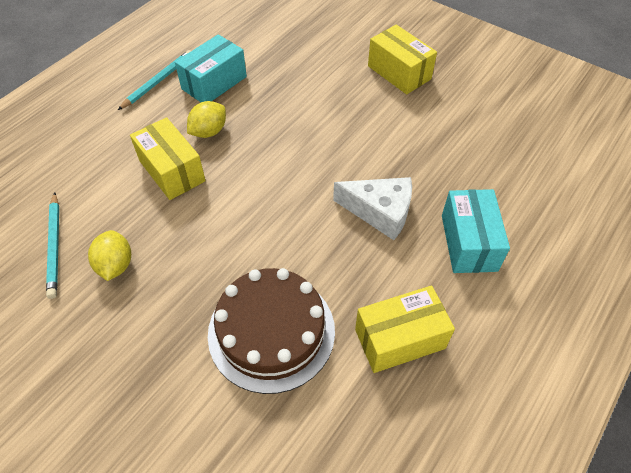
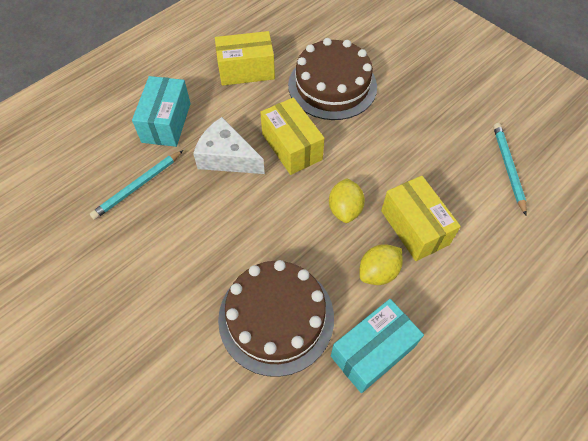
camera: 170 degrees left, 5 degrees up
yellow lemon [88,230,131,281] -> yellow lemon moved to [329,178,365,223]
turquoise pencil [118,50,191,110] -> turquoise pencil moved to [90,150,183,220]
yellow box [368,25,437,94] -> yellow box moved to [260,97,325,175]
none -> brown cake [218,260,334,377]

